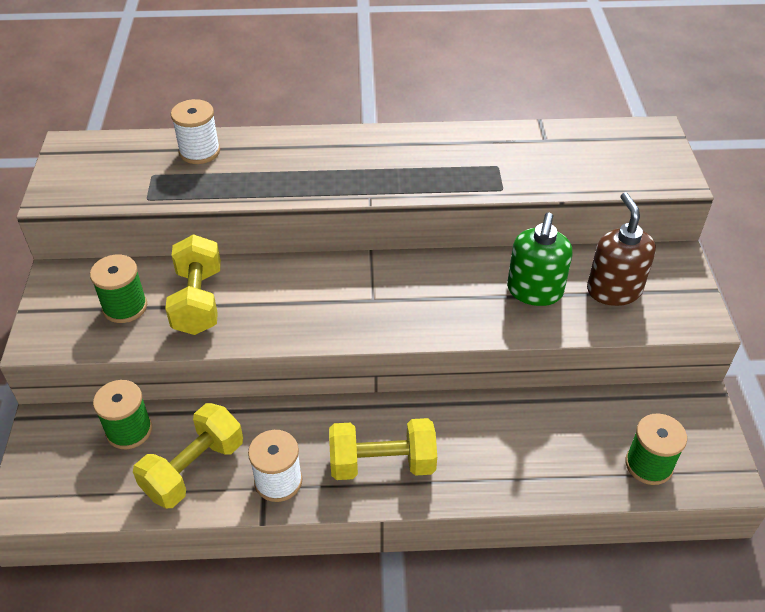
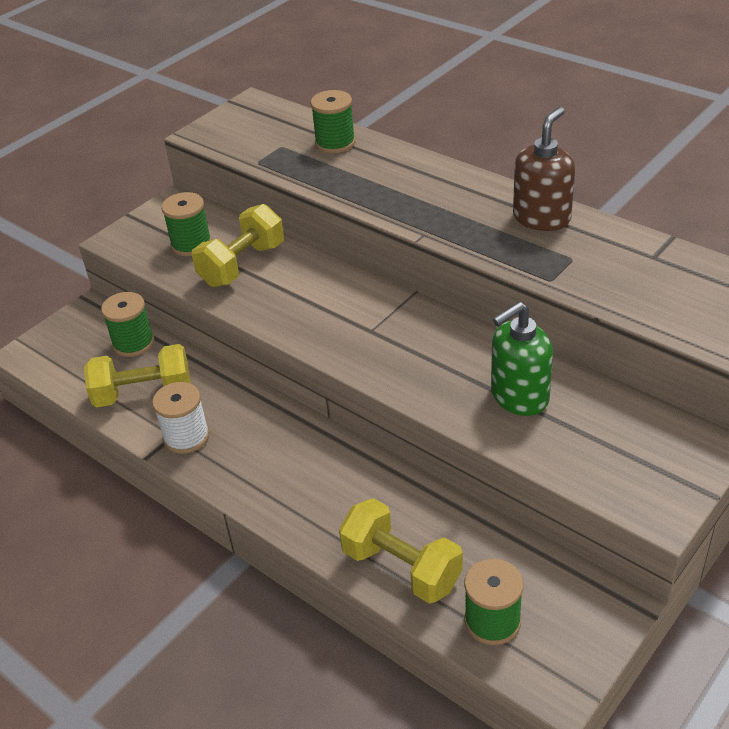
camera: 45 degrees right, 5 degrees down
white spool [171,99,220,164] -> green spool [311,90,355,153]
yellow dumbbell [329,418,437,480] -> yellow dumbbell moved to [339,498,463,603]
brown soap dispenser [587,192,656,306] -> brown soap dispenser moved to [513,107,575,231]

